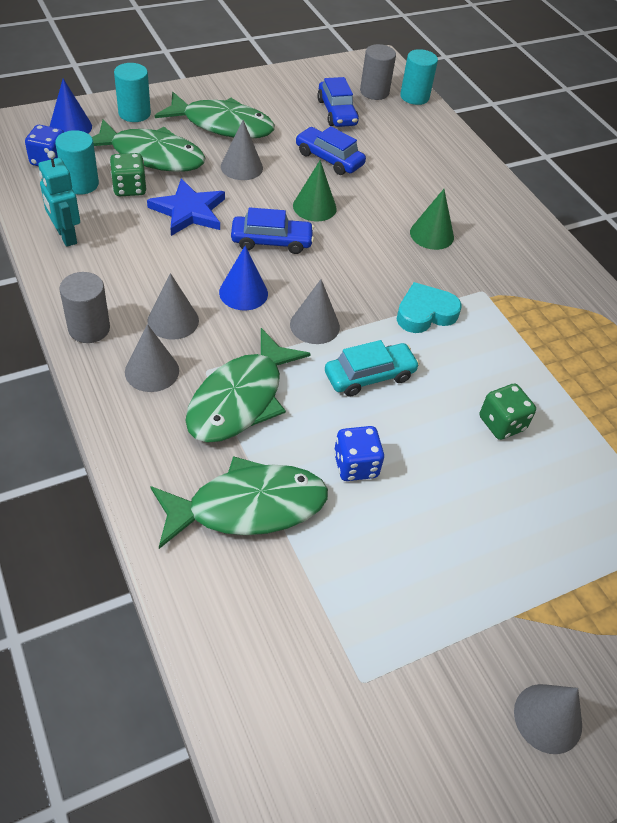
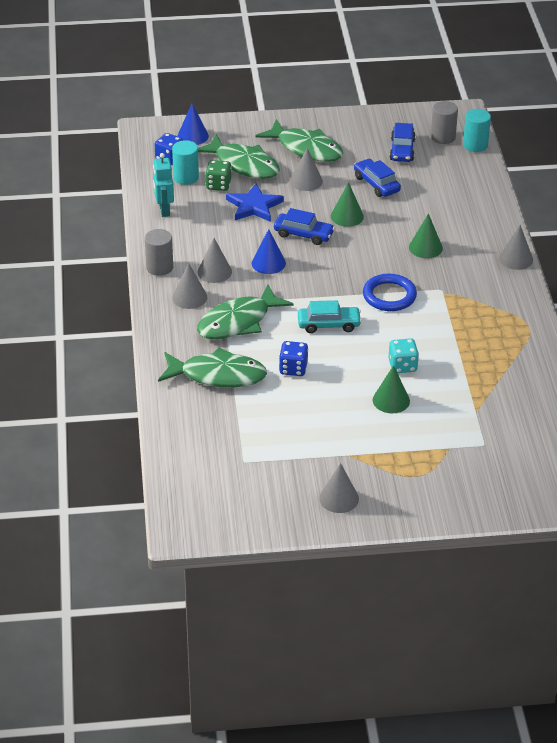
camera: 25 degrees right, 10 degrees down
turquoise cylinder [114,63,151,122] -> none
grey cone [290,279,340,344] -> grey cone moved to [499,225,533,270]
turquoise heart [397,282,462,333] -> blue ring [363,274,417,311]
green dice [480,384,536,440] -> turquoise dice [389,338,419,373]
none -> green cone [372,365,410,413]

